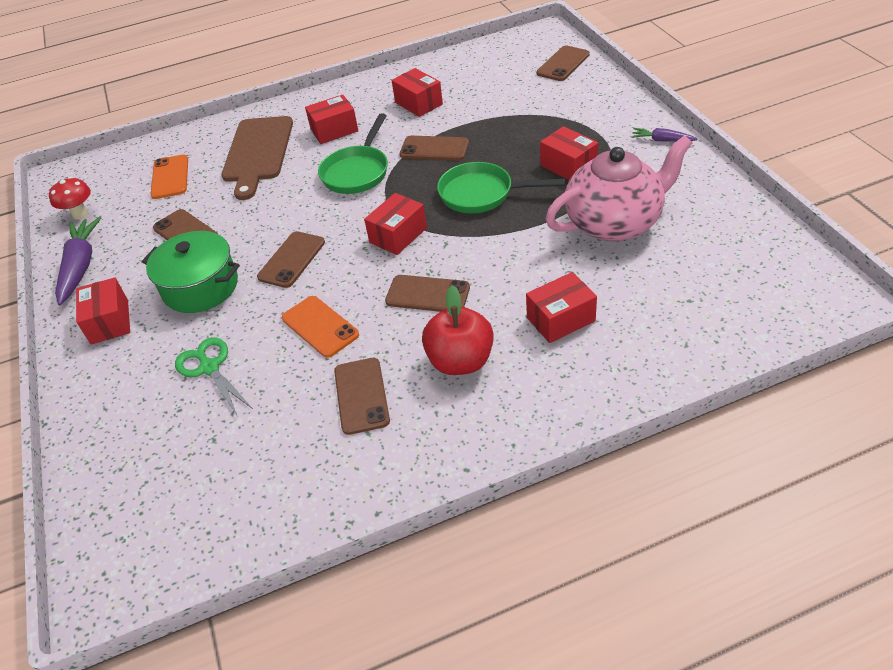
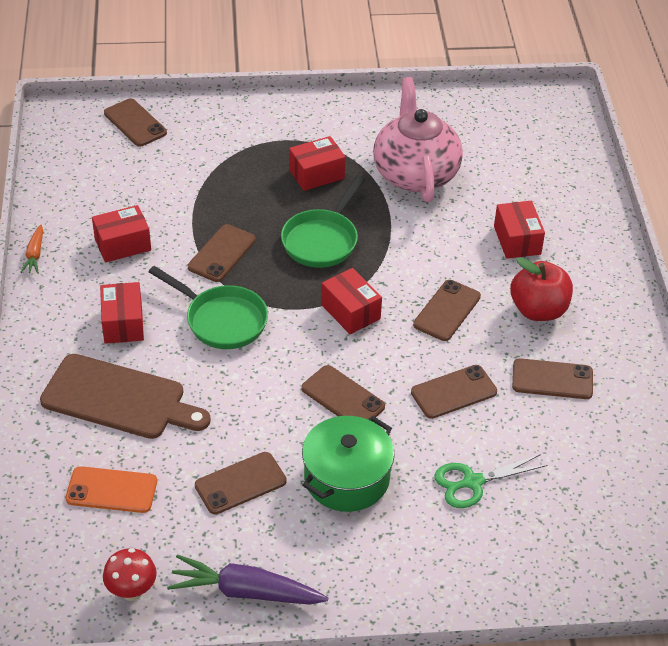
camera: 80 degrees left, 0 degrees up
red box [76,277,130,345] -> none
orange phone [282,296,359,358] -> brown phone [411,365,497,419]
purple carrot [631,128,698,142] -> none
none -> orange carrot [20,225,43,274]

